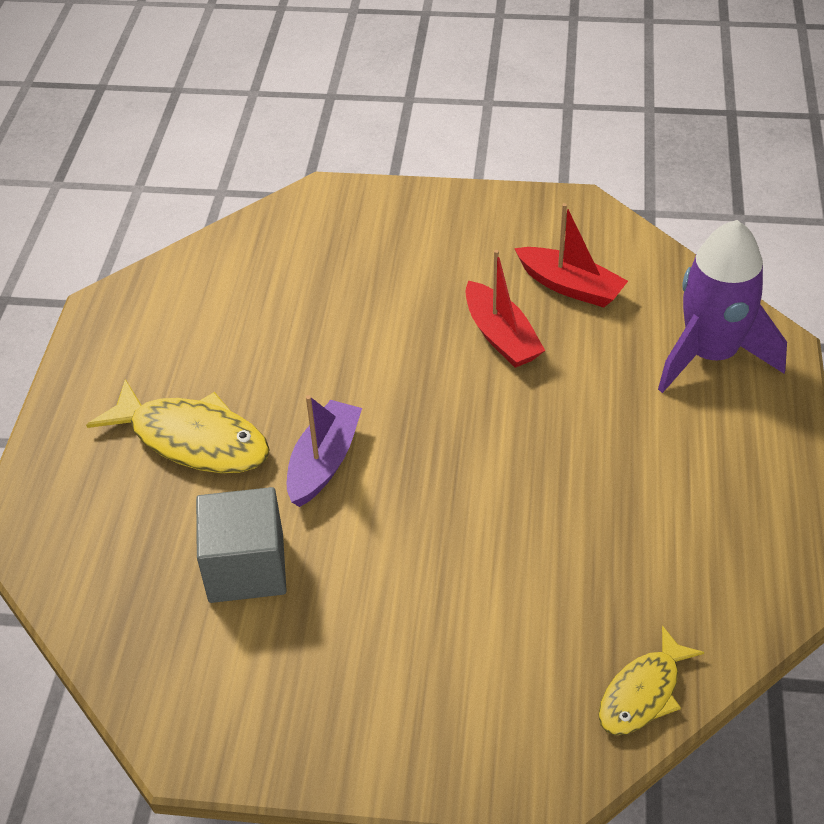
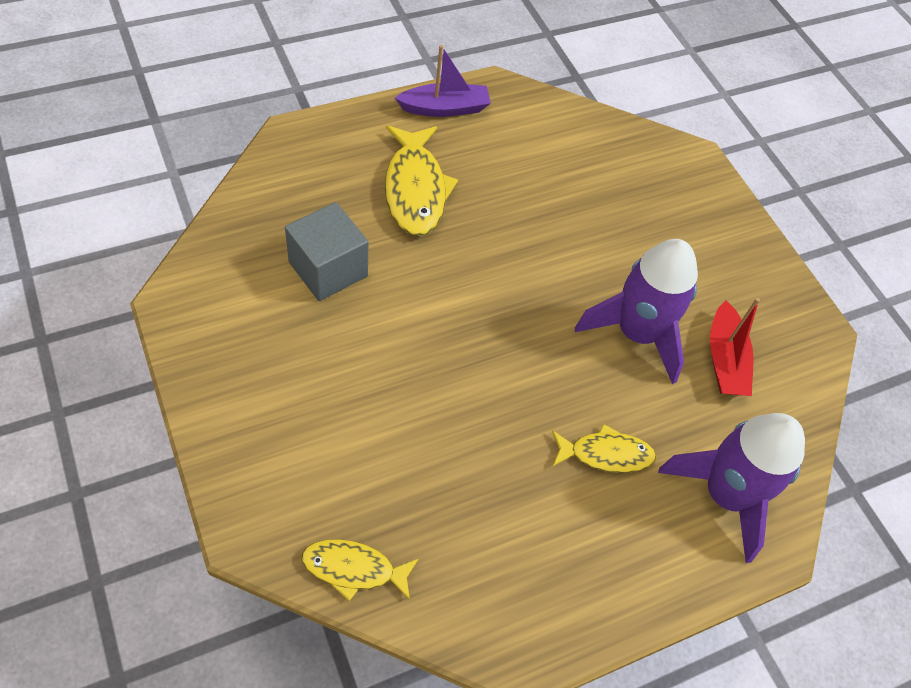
camera: 50 degrees right, 10 degrees up
purple boat [287,395,362,507] -> purple boat moved to [395,45,491,117]
red boat [465,250,545,368] -> purple rocket [575,239,698,384]
none -> yellow fish [552,424,656,473]

